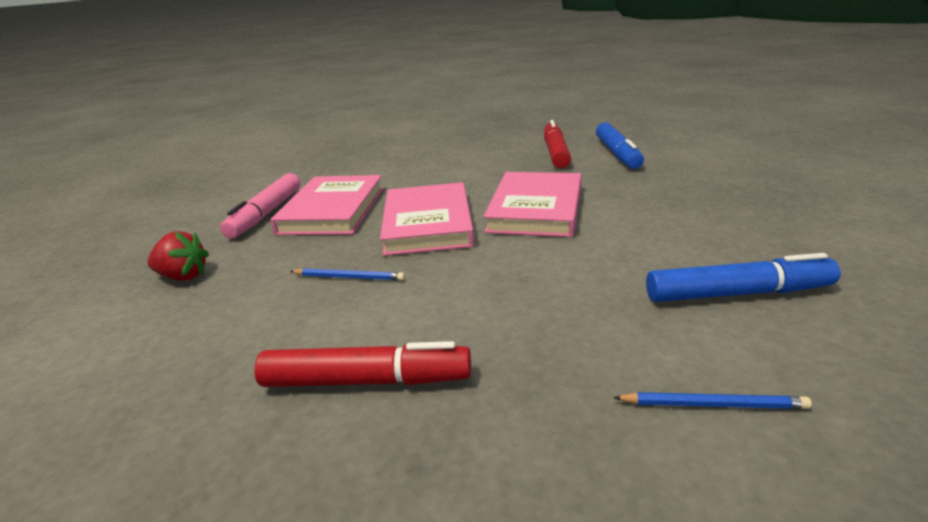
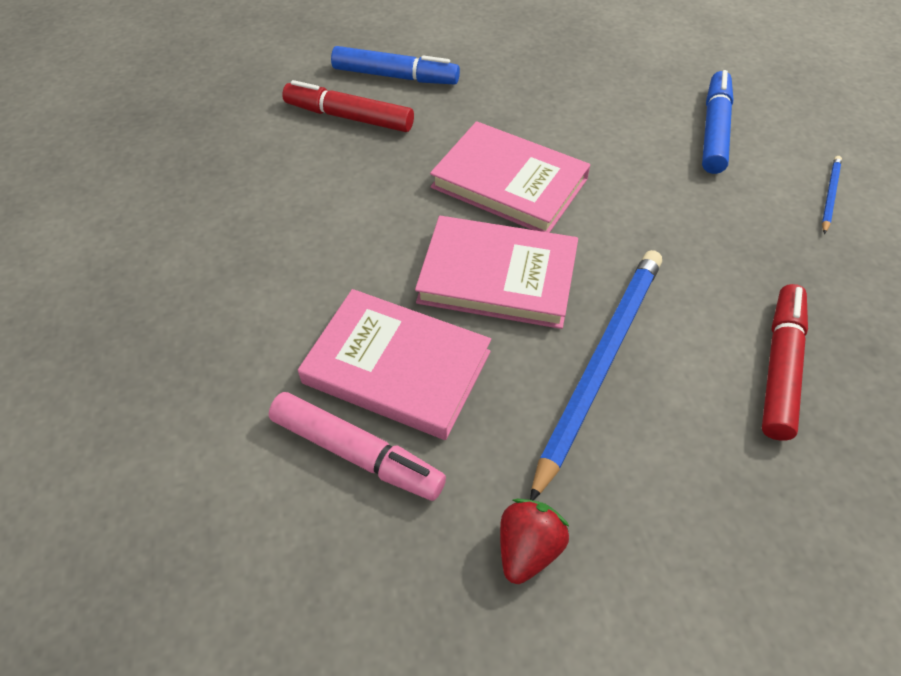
camera: 75 degrees left, 25 degrees up
blue pencil [290,268,405,281] -> blue pencil [530,250,662,500], size x2.34

